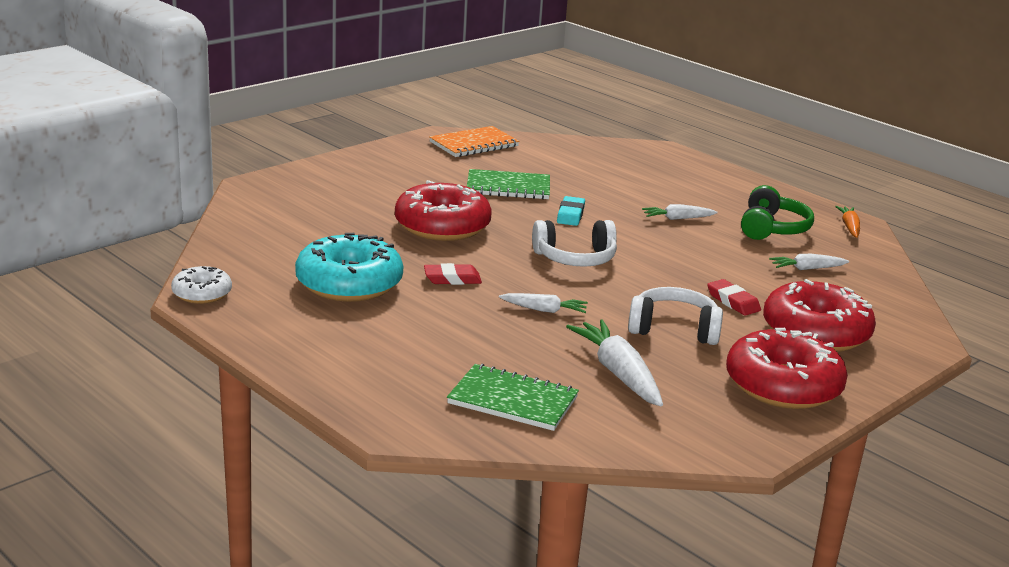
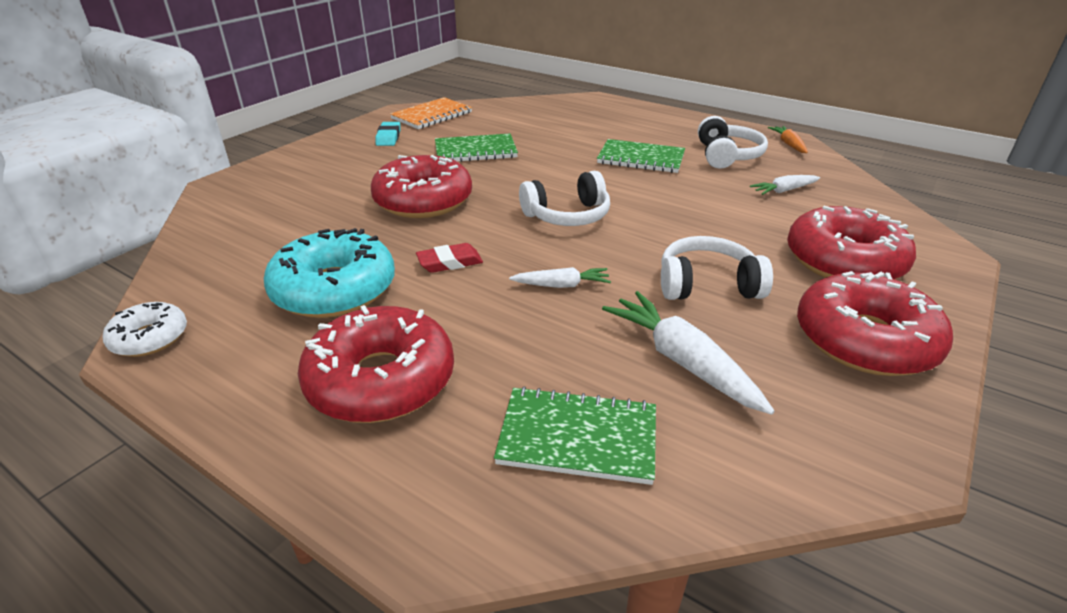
camera: 10 degrees left, 10 degrees up
turquoise eraser [557,196,585,226] -> turquoise eraser moved to [376,122,401,146]
white carrot [642,204,718,220] -> green notebook [597,139,685,173]
red eraser [707,279,761,316] -> none
green headphones [741,185,814,240] -> white headphones [698,116,768,169]
none -> red donut [298,305,454,423]

